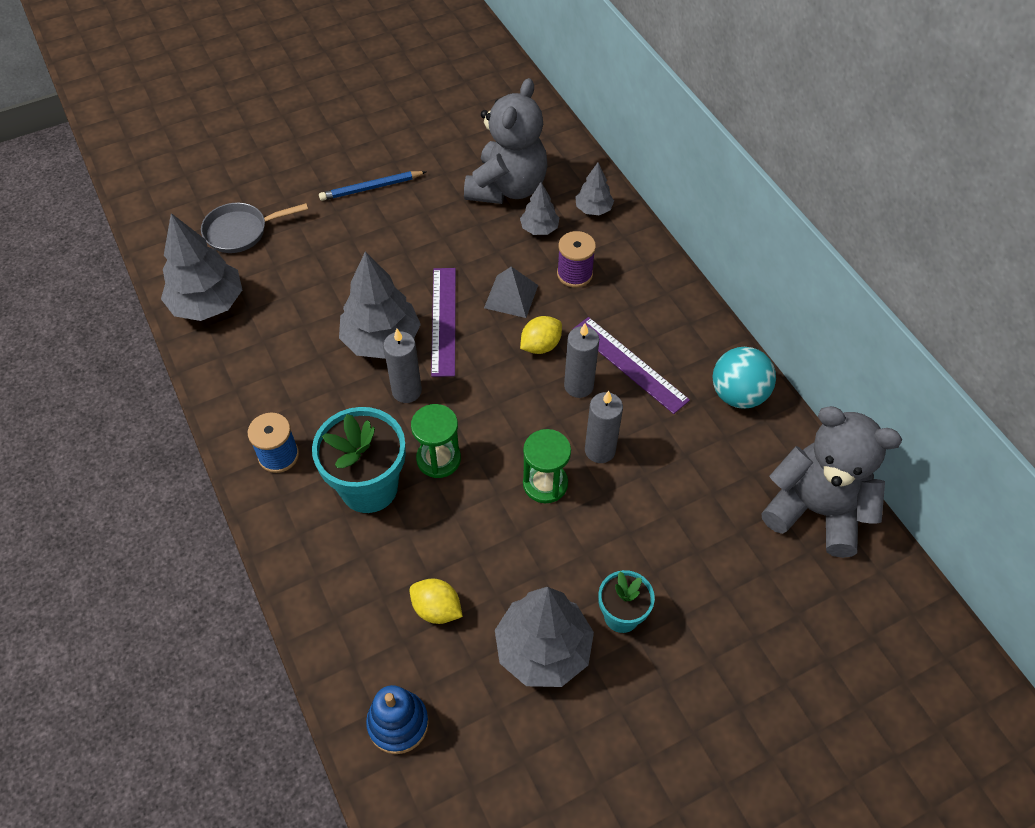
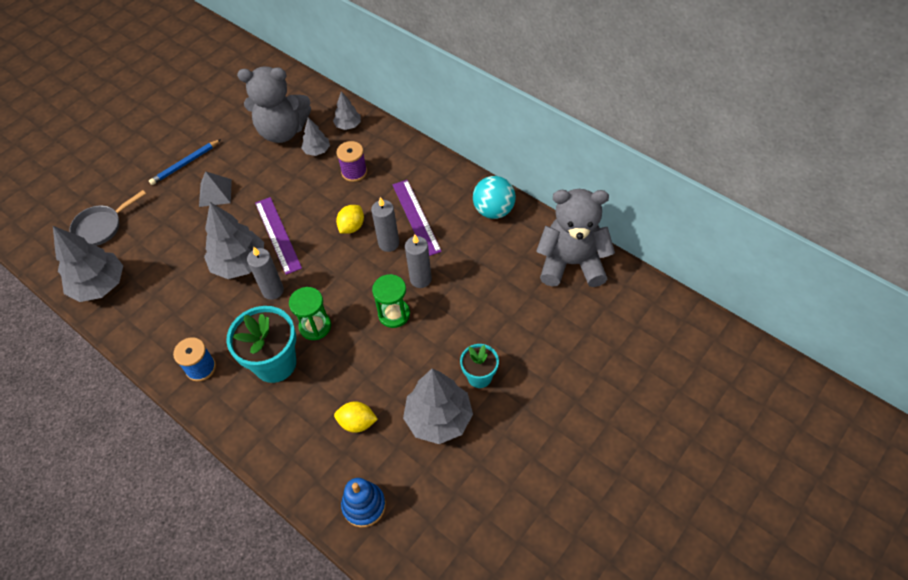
camera: 20 degrees left, 0 degrees up
grey teddy bear [464,78,548,204] -> grey teddy bear turned 90 degrees clockwise [237,66,311,143]
grey pyramid [484,267,538,318] -> grey pyramid moved to [199,171,232,207]
purple ruler [572,317,690,414] -> purple ruler turned 45 degrees clockwise [392,180,442,256]

